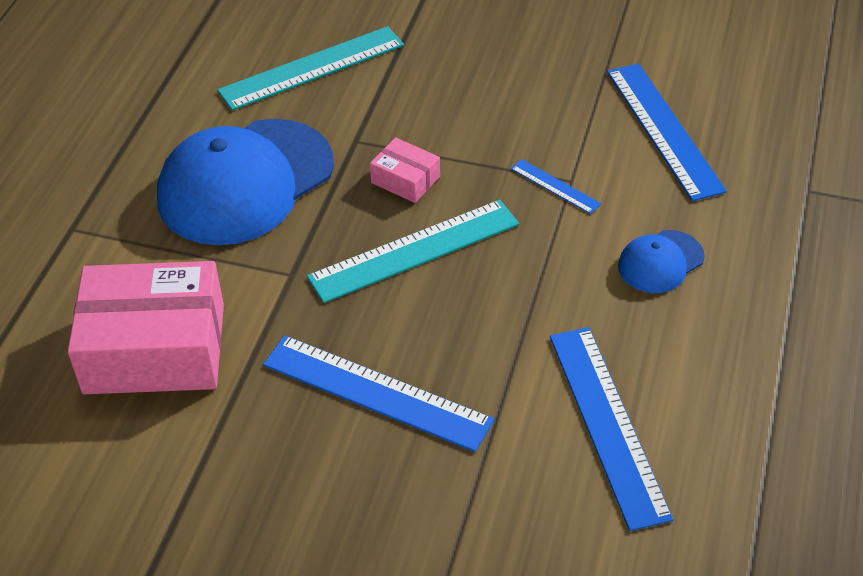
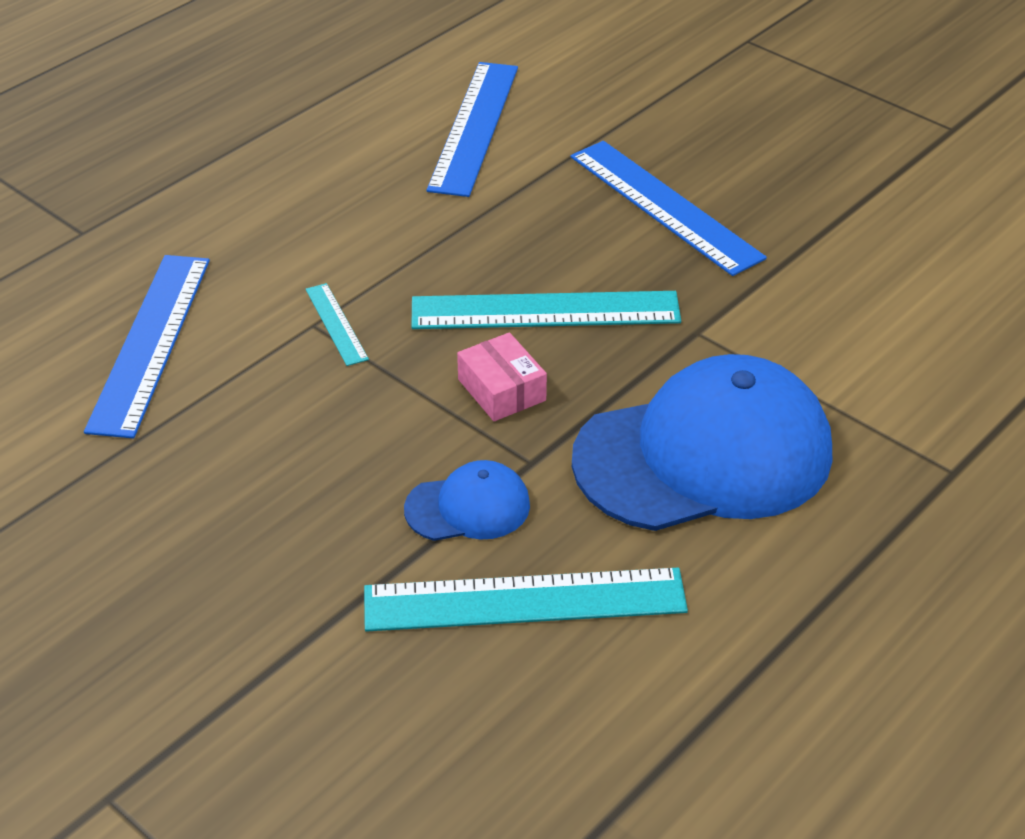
camera: 155 degrees left, 5 degrees down
pink box [67,261,224,394] -> none
blue ruler [511,159,601,214] -> turquoise ruler [306,283,369,366]
blue cap [618,230,705,293] -> blue cap moved to [404,460,530,541]

